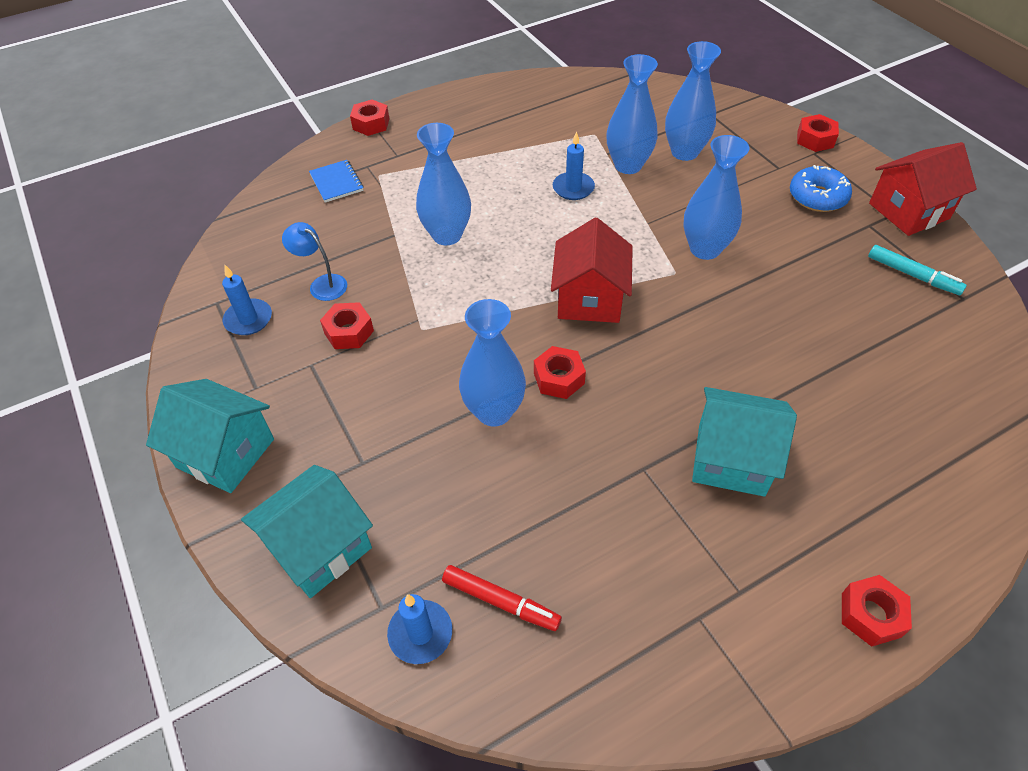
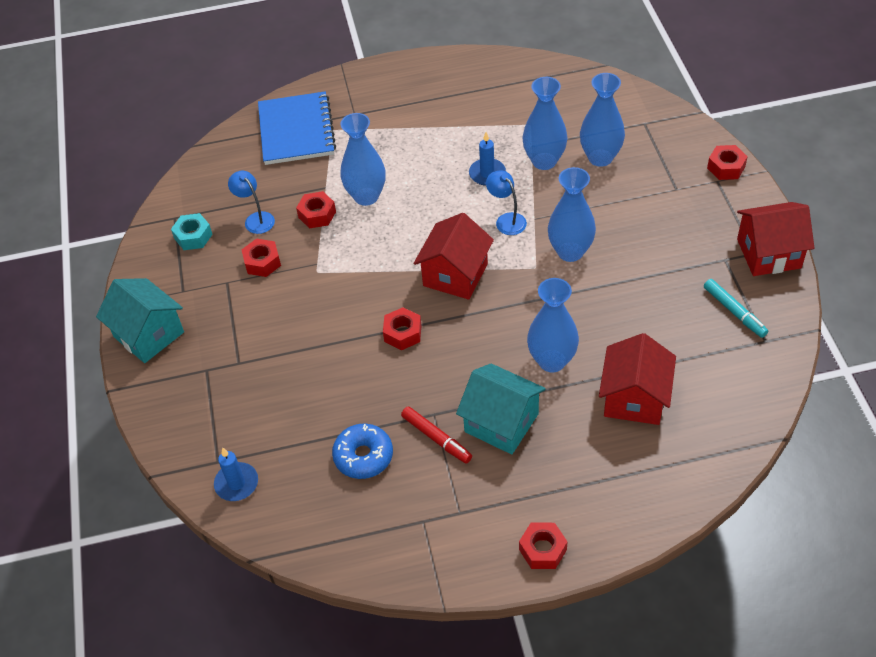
camera: 20 degrees right, 0 degrees up
blue candle [222,265,272,335] -> turquoise nut [171,213,213,250]
turquoise house [241,465,373,598] -> none
blue notebook [309,160,364,202] -> blue notebook [258,91,336,165], size x2.01
red nut [350,100,389,136] -> red nut moved to [296,191,336,229]
red marker [442,565,562,631] -> red marker moved to [401,407,472,464]
blue vase [459,299,526,427] -> blue vase moved to [527,278,579,372]
blue donut [790,165,852,212] -> blue donut moved to [332,424,393,479]
none -> blue lamp [486,170,527,235]
none -> red house [599,333,676,425]

